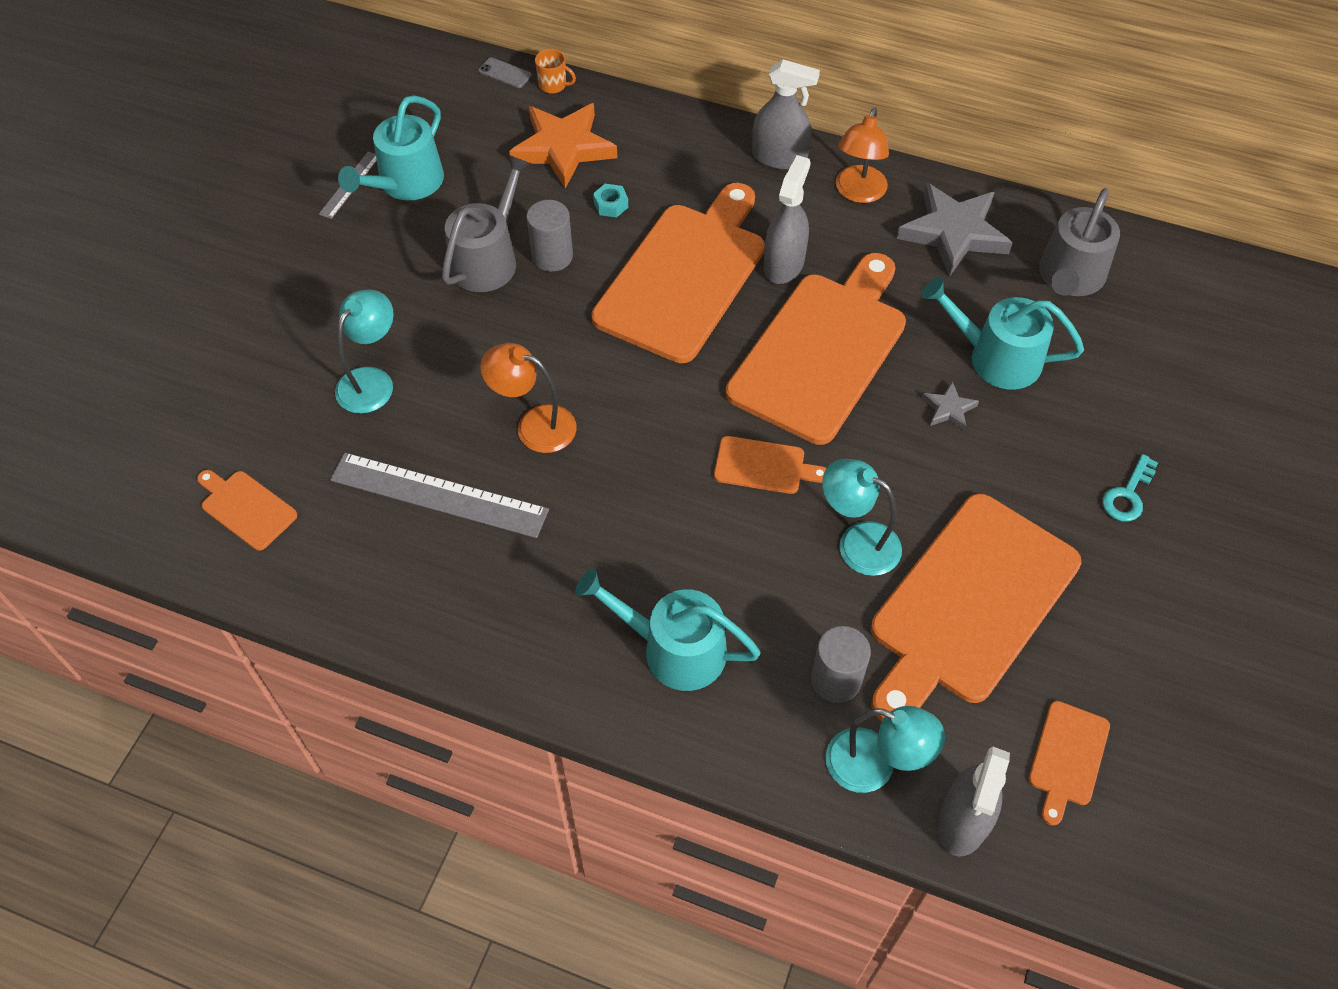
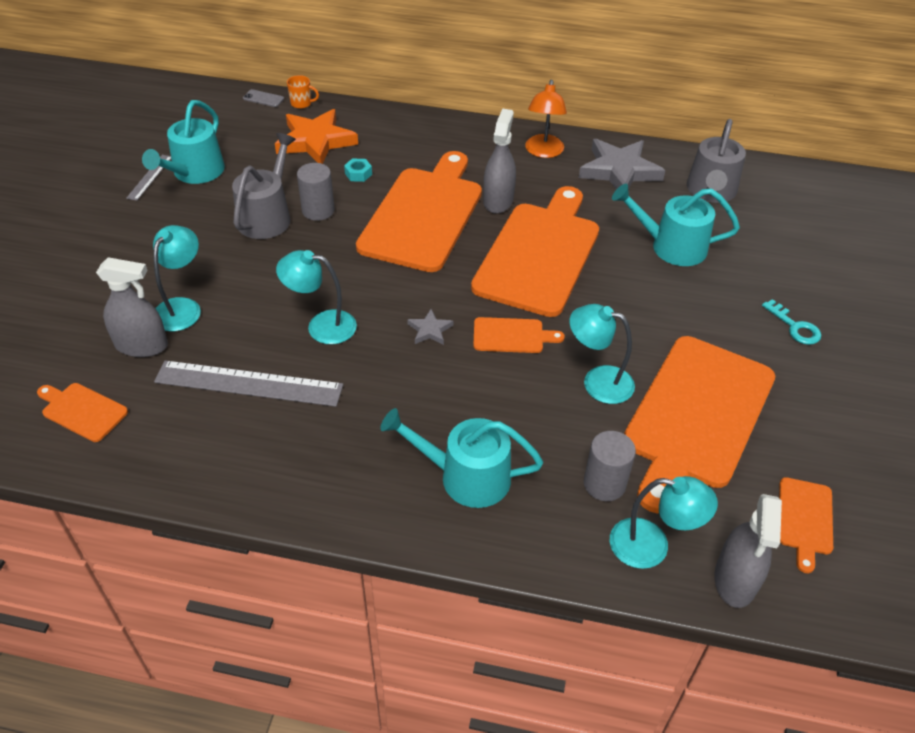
camera: 10 degrees left, 10 degrees down
orange lamp [480,343,577,453] -> turquoise lamp [276,250,357,344]
grey spray bottle [752,60,820,170] -> grey spray bottle moved to [96,257,168,357]
grey star [922,381,979,431] -> grey star moved to [407,309,453,345]
turquoise key [1102,454,1158,522] -> turquoise key turned 60 degrees counterclockwise [762,299,821,345]

